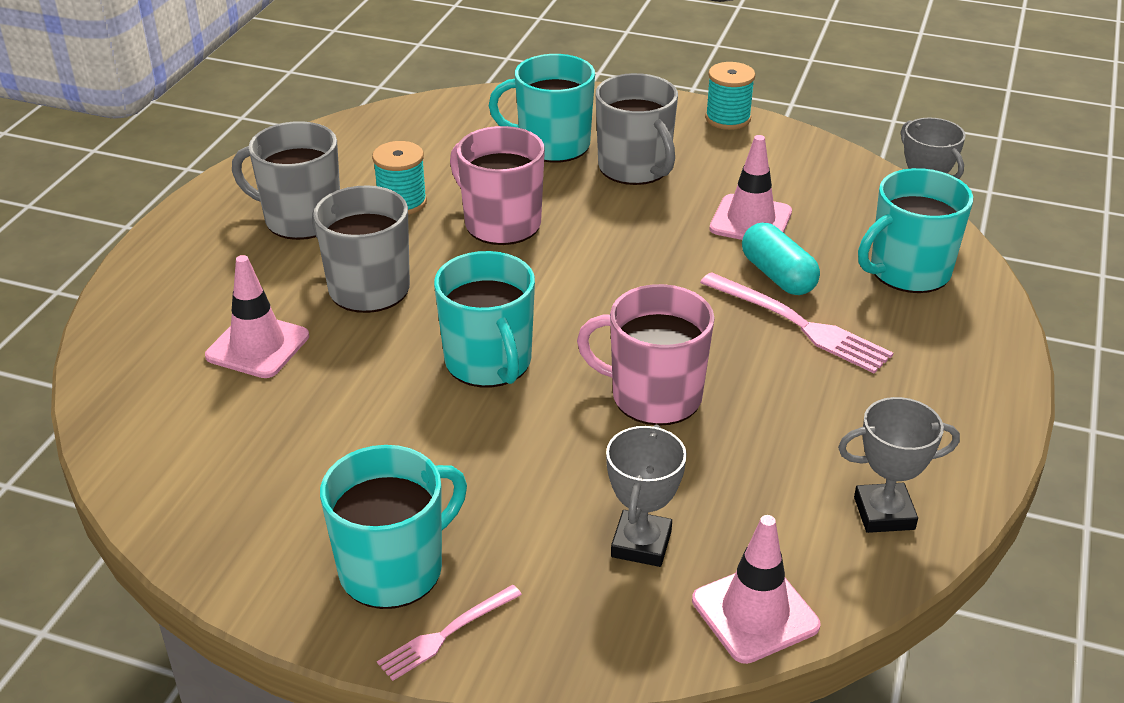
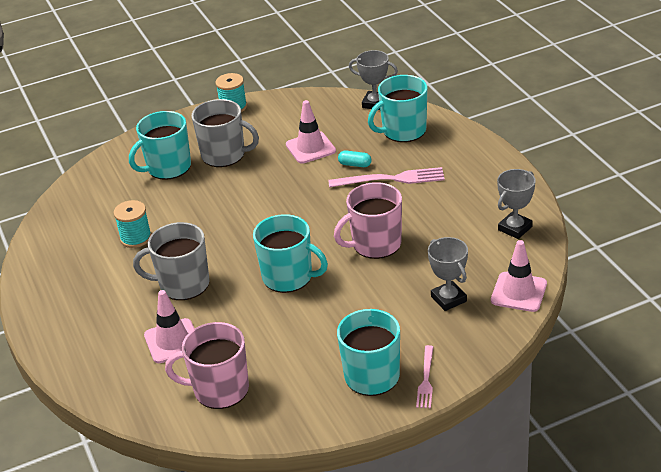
camera: 40 degrees left, 0 degrees up
grey mug [232,121,340,240] -> none
pink mug [450,126,545,245] -> pink mug moved to [165,322,249,409]
turquoise capsule [742,223,820,295] -> turquoise capsule [338,150,372,167], size x0.61
turquoise mug [858,168,973,293] -> turquoise mug turned 45 degrees clockwise [368,75,427,142]

